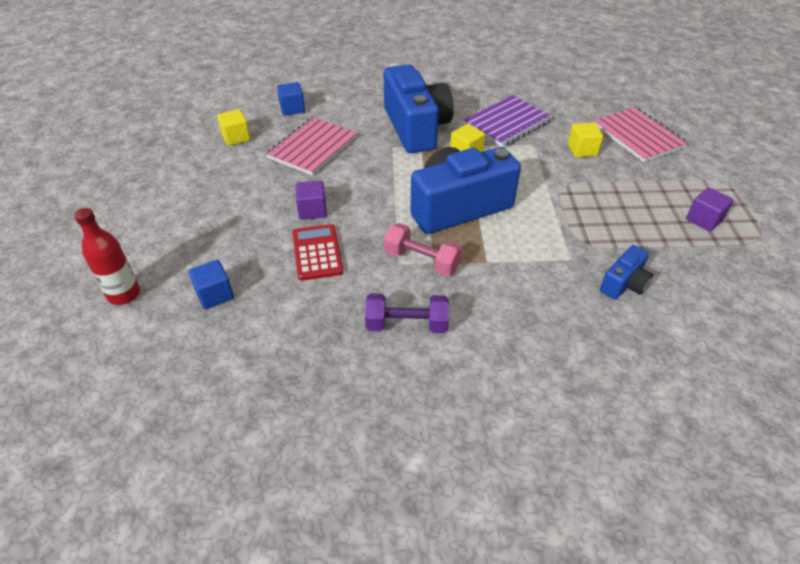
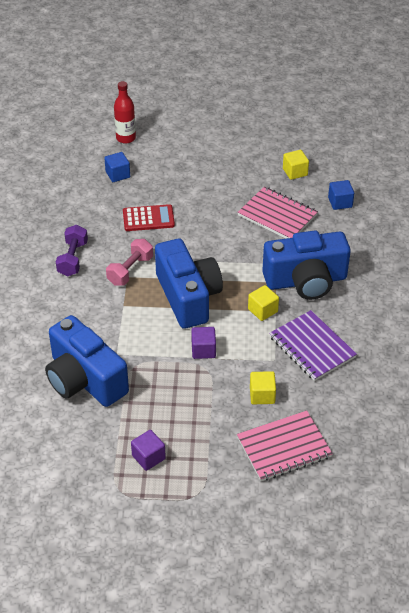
camera: 95 degrees right, 0 degrees up
purple cube [295,181,327,220] -> purple cube moved to [191,327,216,359]
blue camera [600,245,653,300] -> blue camera [45,315,129,407], size x2.13

